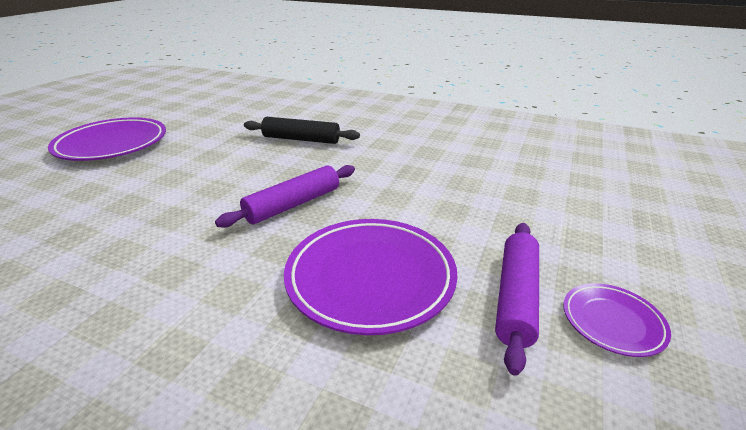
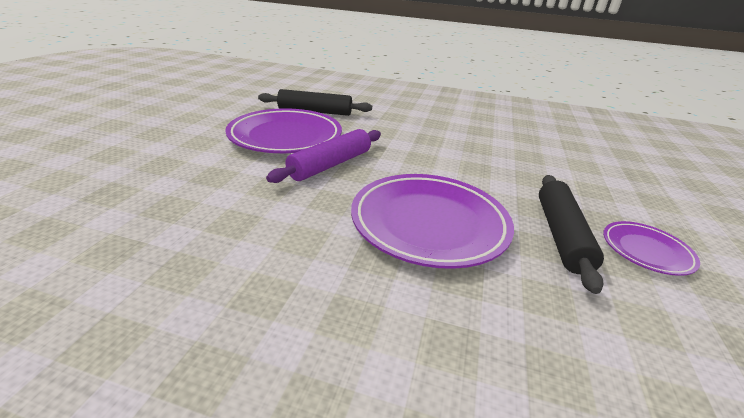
camera: 10 degrees left, 0 degrees up
purple plate [48,117,166,161] -> purple plate moved to [225,108,342,153]
purple rolling pin [495,223,539,376] -> black rolling pin [539,175,604,294]

